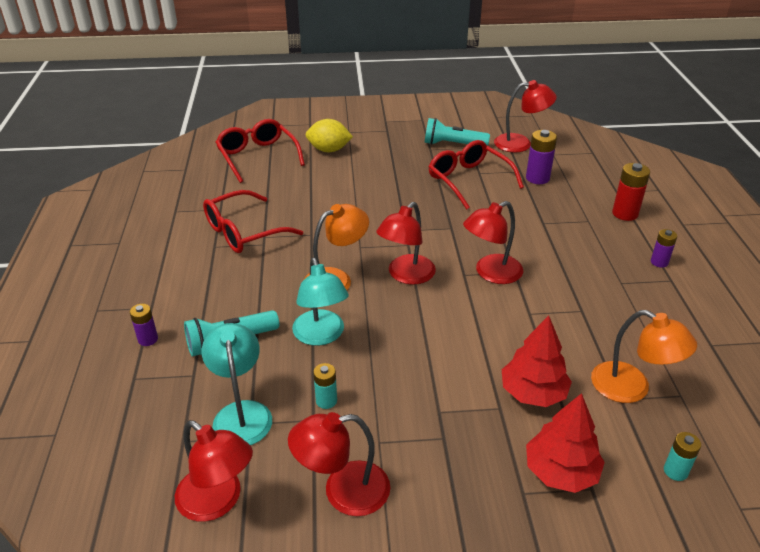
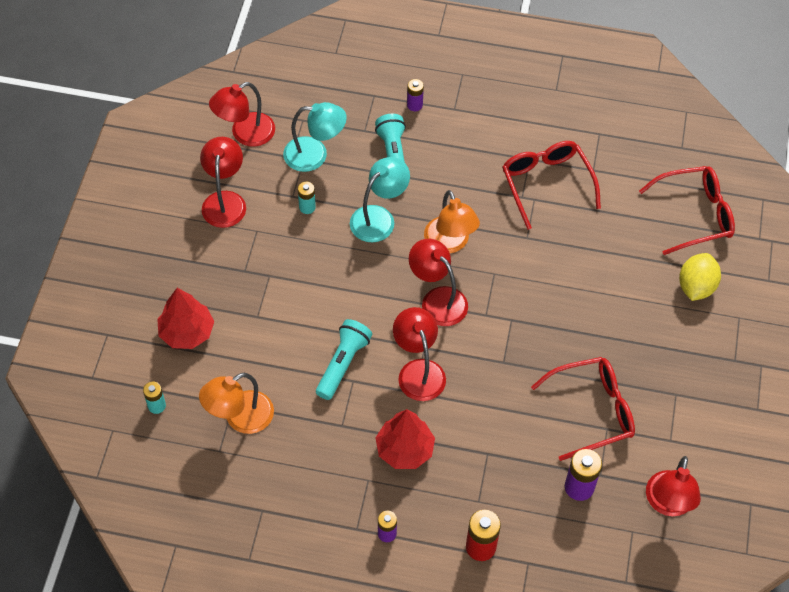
camera: 105 degrees right, 20 degrees up
turquoise lamp [292,258,349,346] -> turquoise lamp turned 135 degrees clockwise [350,157,410,242]
turquoise flashlight [425,118,490,145] -> turquoise flashlight moved to [316,319,372,400]
red tree [502,315,572,407] -> red tree moved to [376,409,435,469]

